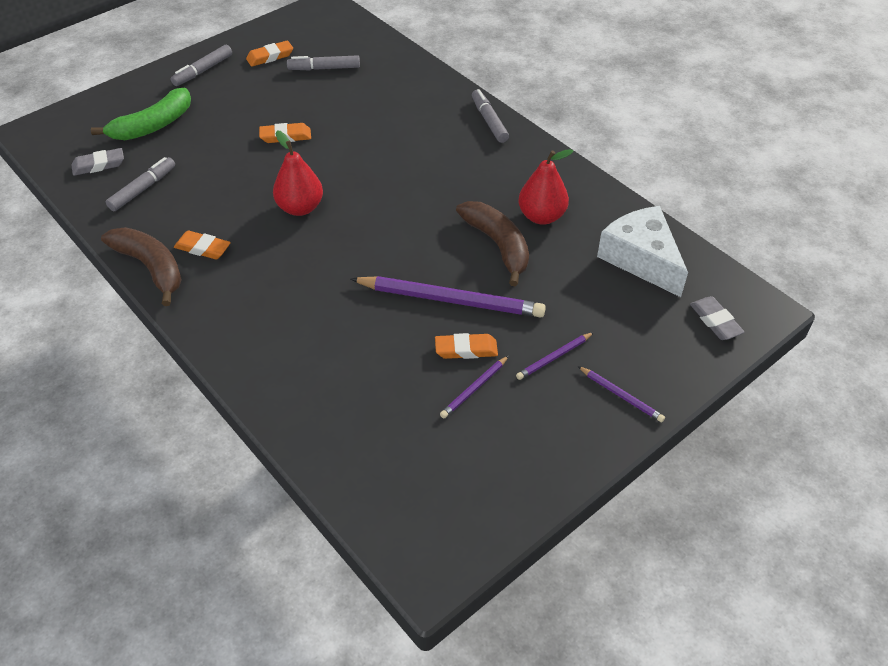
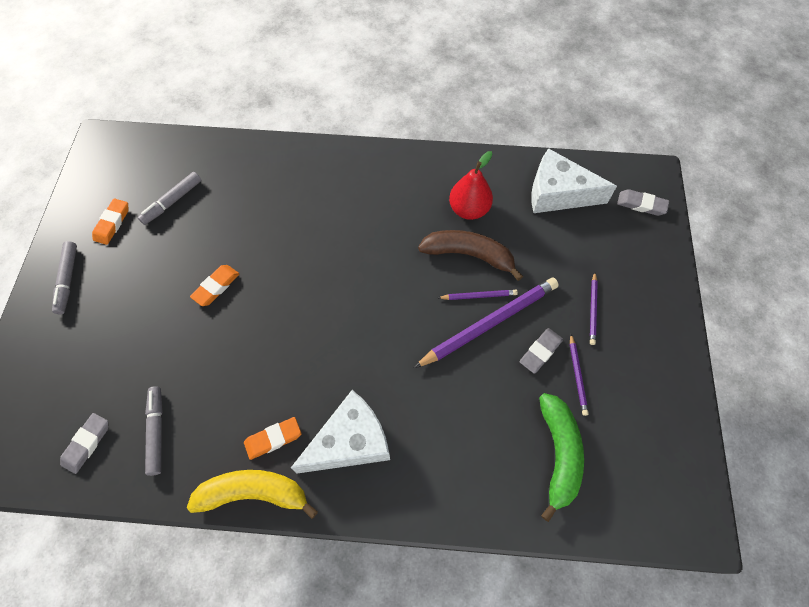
camera: 45 degrees left, 15 degrees up
green banana [91,88,191,140] -> green banana moved to [539,393,584,522]
brown banana [101,227,182,306] -> yellow banana [187,470,318,519]
red pear [273,130,323,216] -> none
orange eraser [435,333,498,359] -> grey eraser [520,328,563,374]
grey marker [472,89,509,143] -> none
purple pencil [578,366,665,422] -> purple pencil moved to [438,290,518,300]
none -> white cheese [291,390,390,474]

